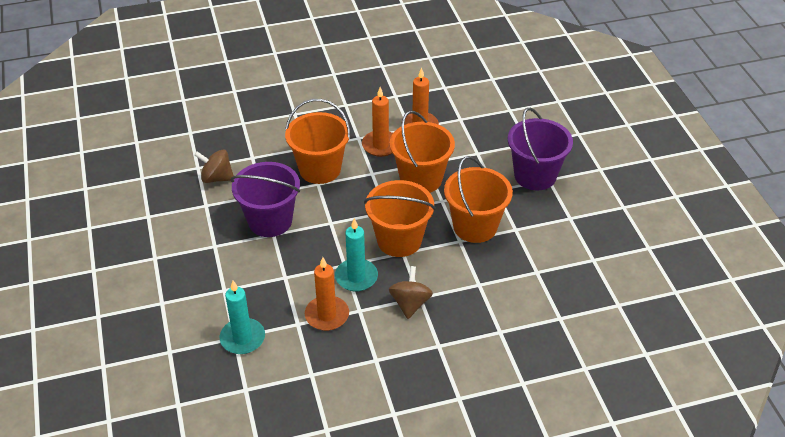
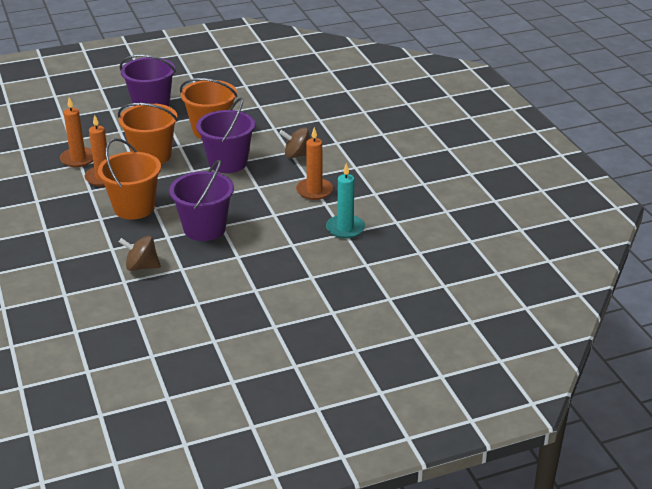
camera: 95 degrees left, 10 degrees down
brown spinning top [194,149,234,183] -> brown spinning top turned 90 degrees clockwise [119,236,161,271]
turquoise candle [335,218,378,291] -> none
orange bucket [364,180,436,257] -> purple bucket [196,97,255,173]

